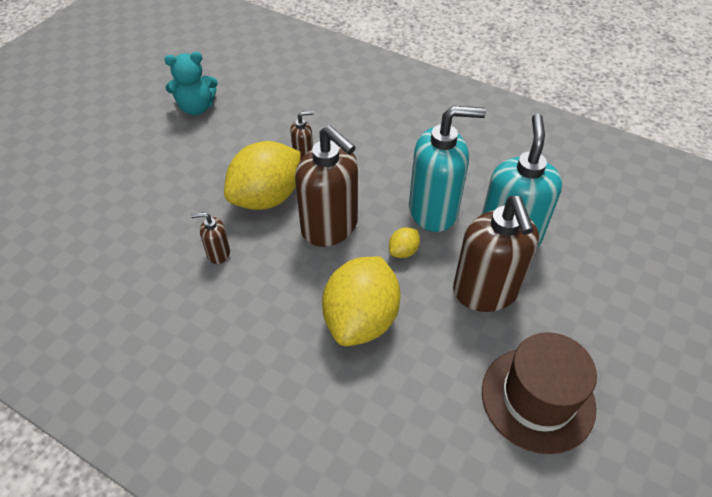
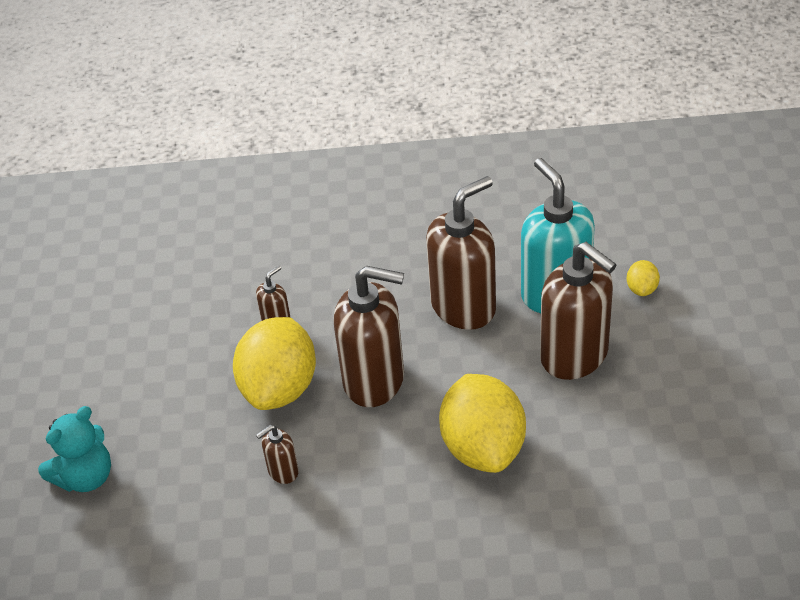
camera: 30 degrees left, 5 degrees down
turquoise teddy bear [164,52,218,115] -> turquoise teddy bear moved to [38,406,111,492]
yellow lemon [389,227,420,258] -> yellow lemon moved to [627,260,660,296]
turquoise soap dispenser [409,106,486,232] -> brown soap dispenser [426,176,496,330]
brown hat [482,332,597,454] -> none

